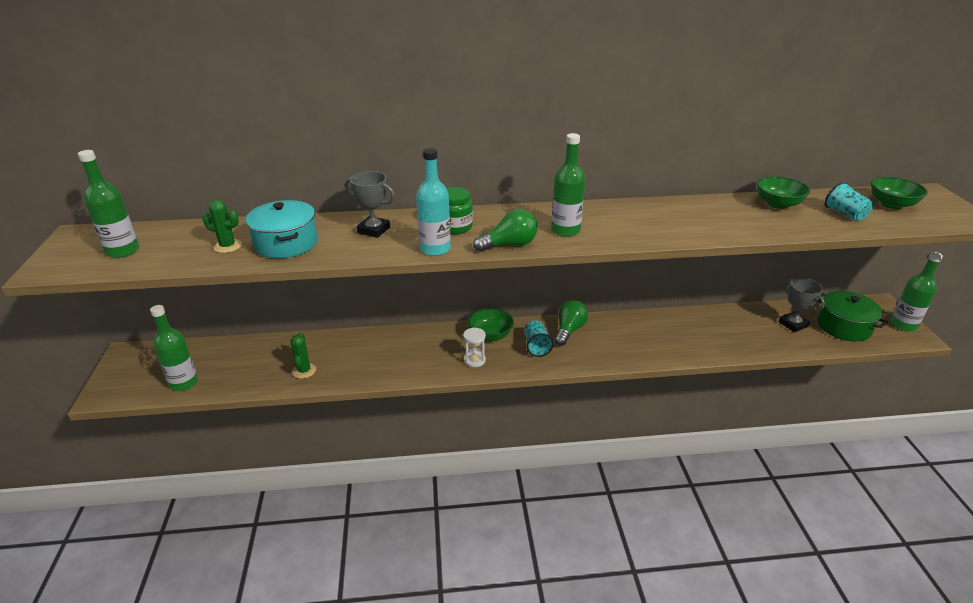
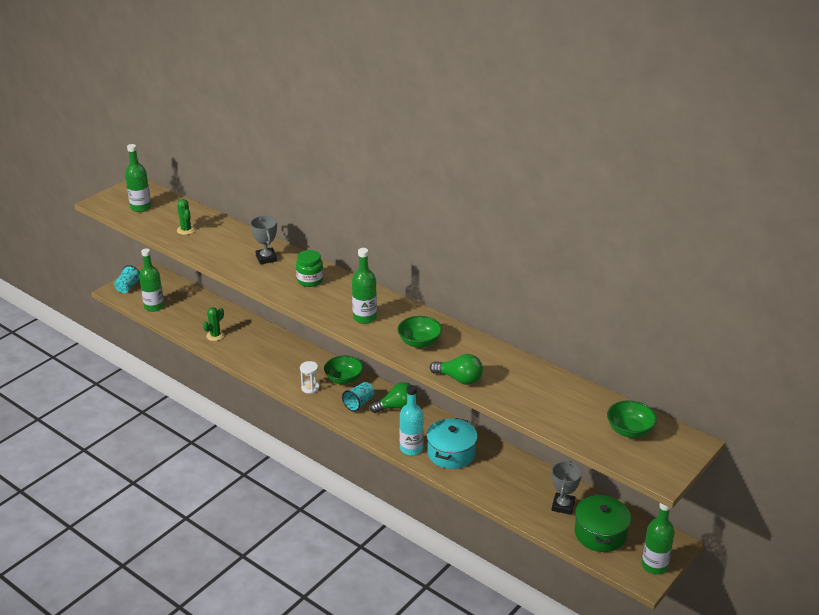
camera: 45 degrees right, 0 degrees up
turquoise pot [246,200,318,259] -> turquoise pot moved to [427,418,478,469]
turquoise bottle [416,148,451,256] -> turquoise bottle moved to [400,385,424,455]
green light bulb [473,209,538,252] -> green light bulb moved to [430,354,483,385]
green bowl [757,176,810,209] -> green bowl moved to [398,316,442,348]
turquoise cup [825,182,873,221] -> turquoise cup moved to [114,265,140,293]

